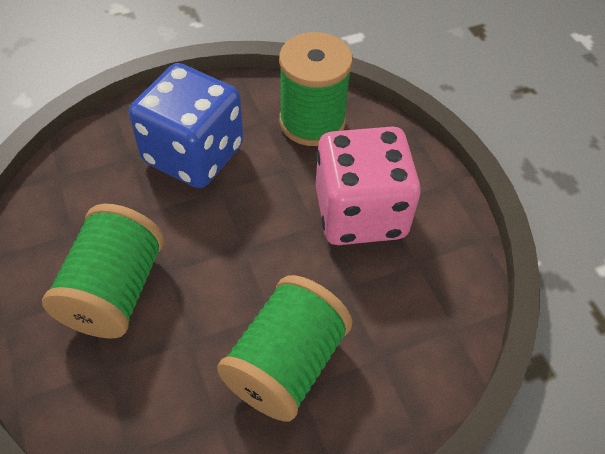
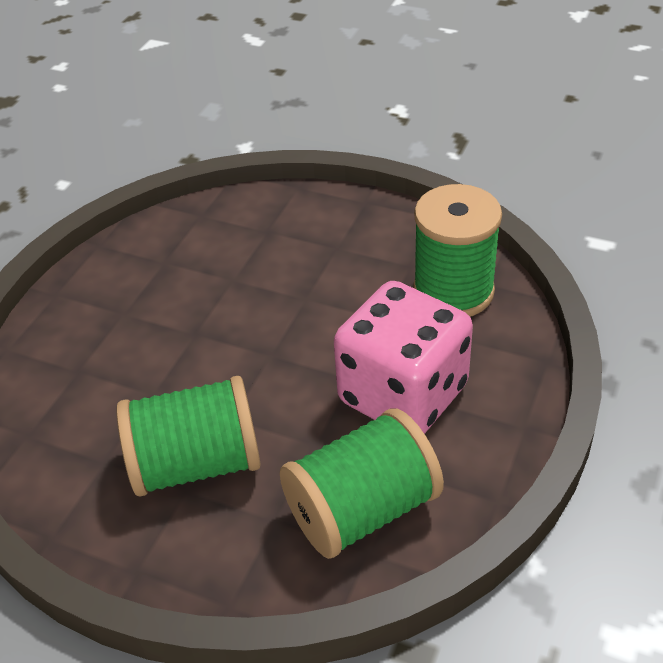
camera: 50 degrees right, 10 degrees down
green spool [42,204,164,338] -> green spool moved to [280,408,444,559]
blue dice [129,63,243,188] -> none

